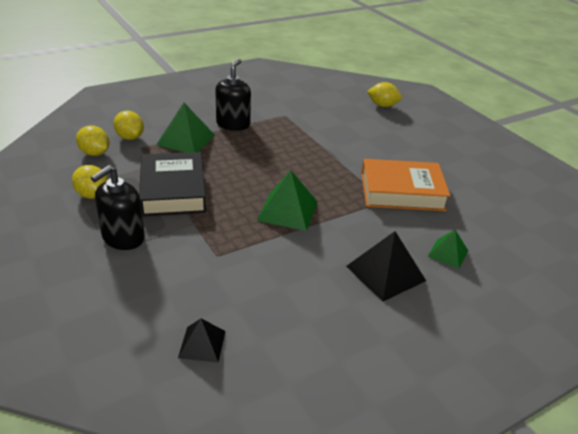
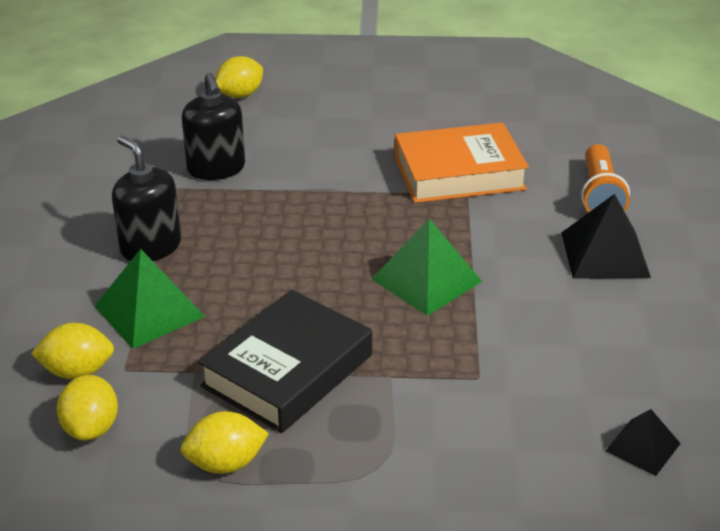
camera: 55 degrees left, 0 degrees up
yellow lemon [76,125,109,156] -> yellow lemon turned 75 degrees counterclockwise [57,375,118,441]
black soap dispenser [91,165,145,250] -> black soap dispenser moved to [182,73,245,180]
black book [139,152,206,217] -> black book turned 75 degrees counterclockwise [198,290,372,433]
orange book [361,159,451,211] -> orange book turned 45 degrees clockwise [395,123,529,203]
green pyramid [427,230,468,269] -> orange flashlight [581,144,630,213]

